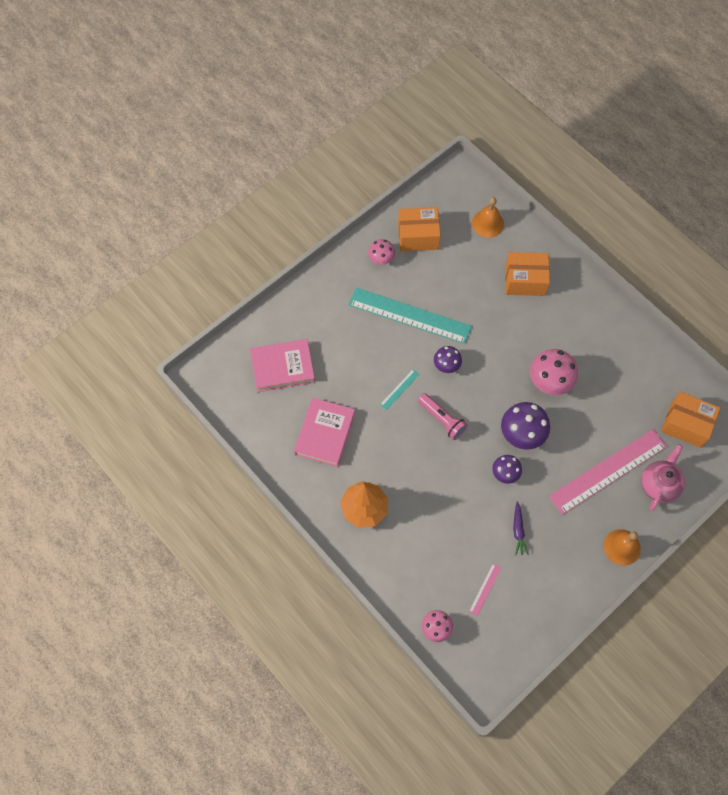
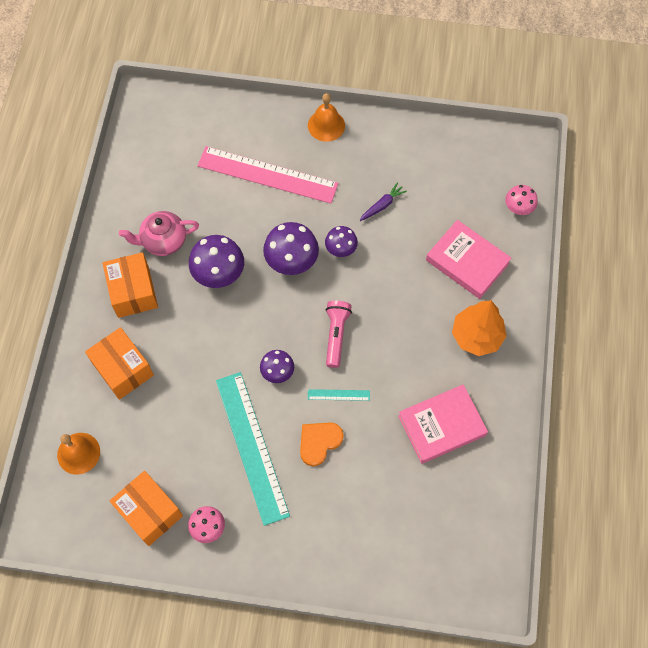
camera: 130 degrees left, 0 degrees up
pink book [250,339,315,392] -> pink book moved to [426,220,511,299]
pink ruler [469,563,501,616] -> none
pink mushroom [530,349,578,395] -> purple mushroom [189,235,244,288]
pink teapot [641,444,685,511] -> pink teapot moved to [119,211,199,256]
orange box [661,392,720,448] -> orange box moved to [103,252,158,318]
none -> orange heart [300,422,344,466]

